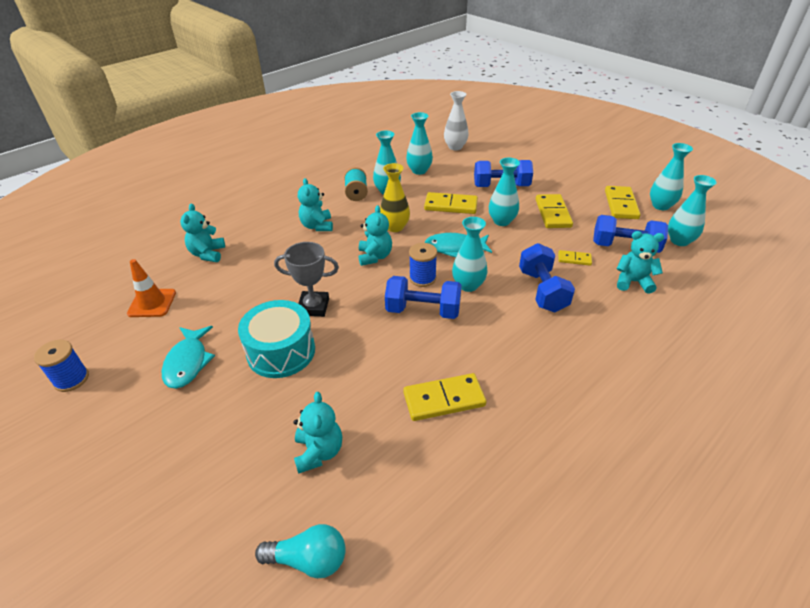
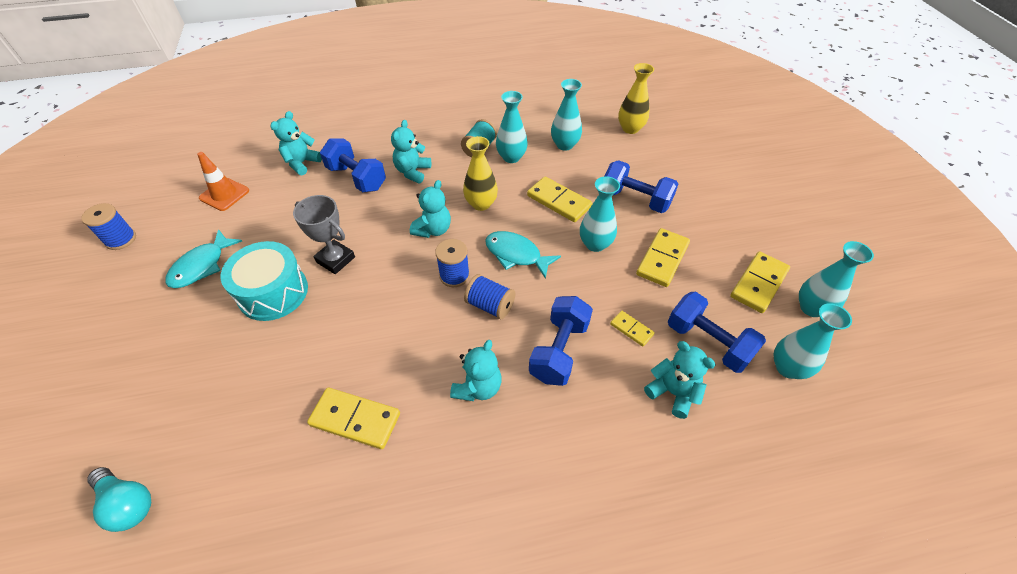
camera: 30 degrees right, 10 degrees up
turquoise teddy bear [294,392,342,474] -> turquoise teddy bear moved to [450,340,502,401]
blue dumbbell [385,276,462,319] -> blue dumbbell moved to [320,139,386,192]
white vase [444,91,469,150] -> yellow vase [618,63,654,134]
turquoise vase [452,217,487,292] -> blue spool [464,274,515,319]

